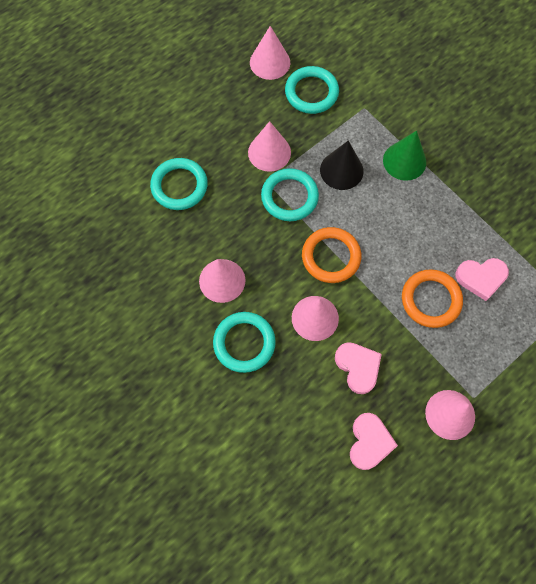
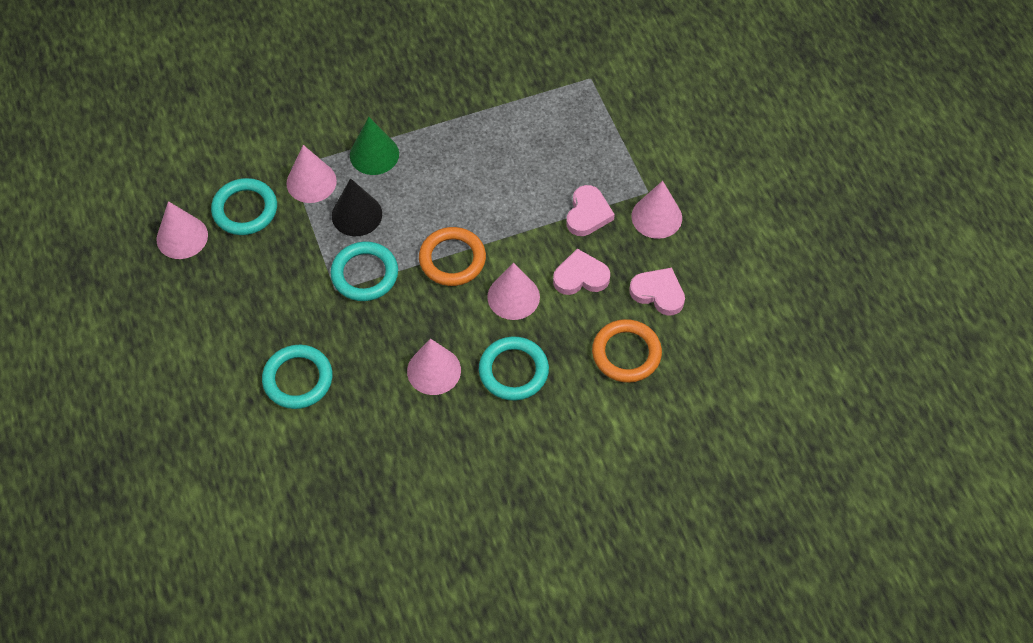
camera: 70 degrees left, 10 degrees down
pink cone [248,121,291,172] -> pink cone moved to [286,145,337,203]
orange ring [402,269,463,328] -> orange ring moved to [592,319,662,383]
pink heart [456,258,509,301] -> pink heart moved to [566,185,615,236]

